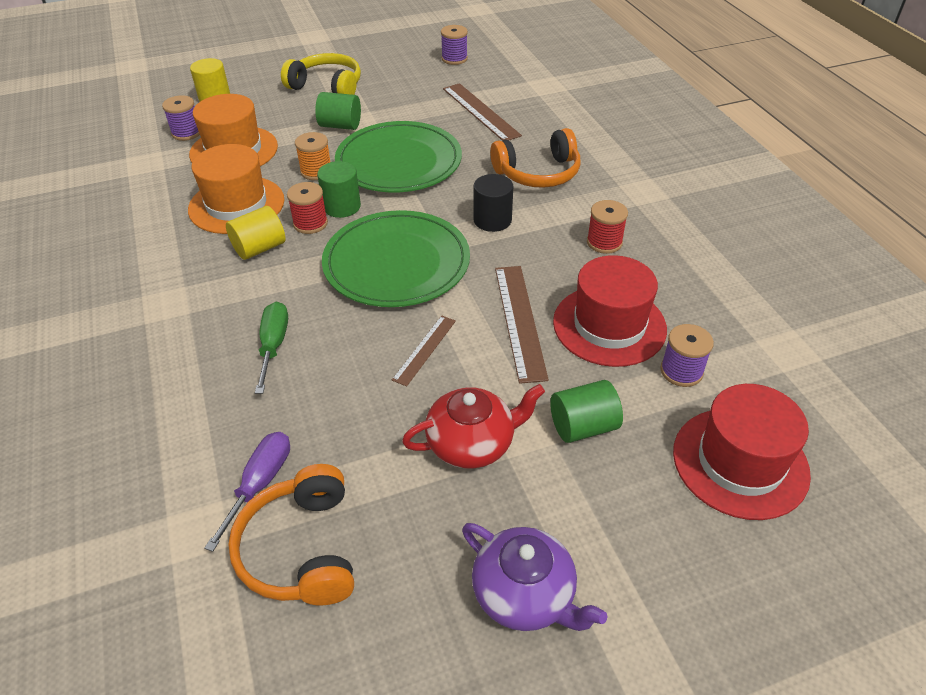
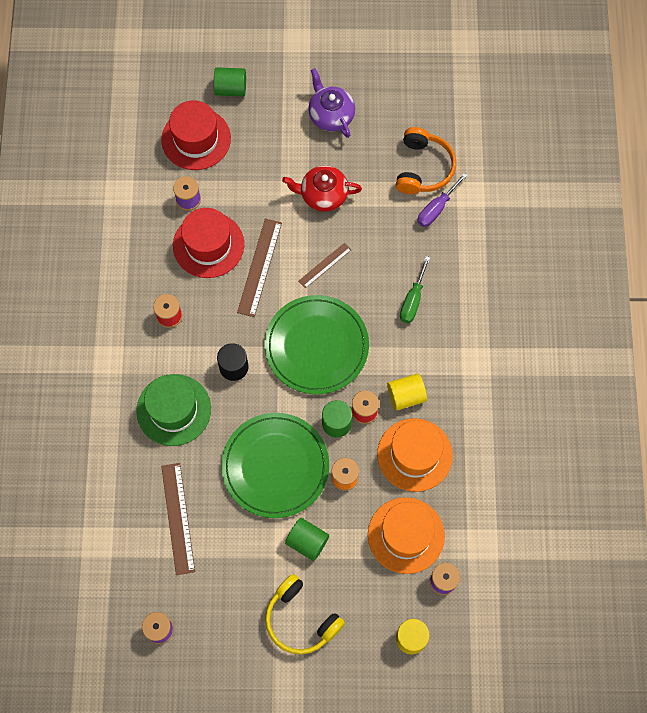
camera: 160 degrees left, 25 degrees up
orange headphones [490,128,581,188] -> green hat [136,374,211,446]
green cylinder [550,380,623,443] -> green cylinder moved to [214,67,246,96]

